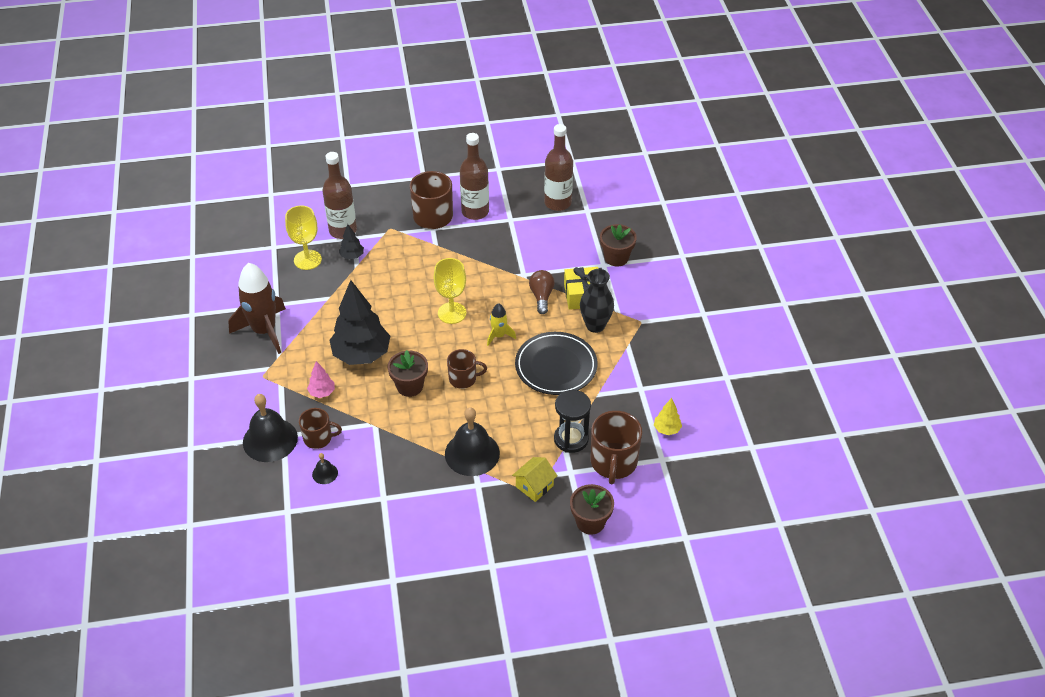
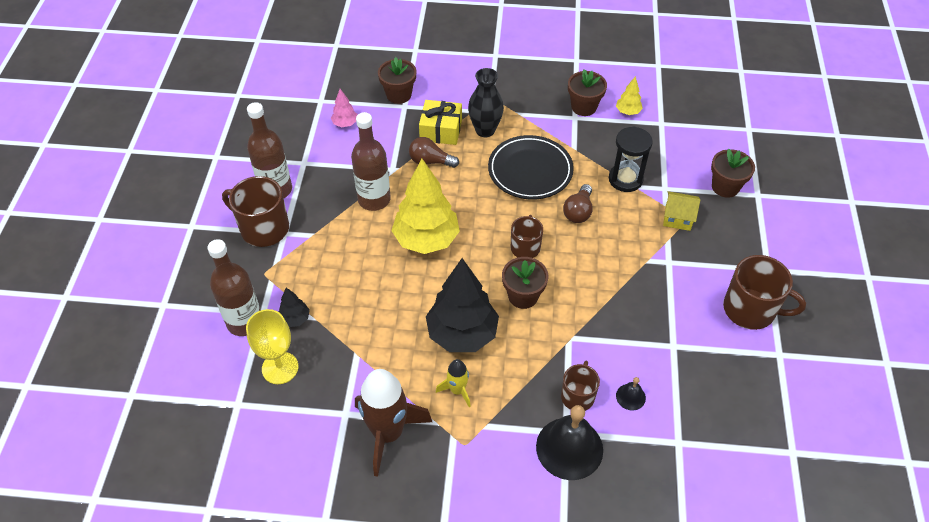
camera: 75 degrees left, 5 degrees up
pink tree [307,361,335,398] -> pink tree moved to [331,89,357,127]
yellow goblet [434,258,466,324] -> yellow tree [391,159,460,254]
black bell [445,407,500,476] -> none
yellow rocket [487,303,516,346] -> yellow rocket moved to [436,359,471,407]
yellow house [512,457,558,502] -> yellow house turned 45 degrees counterclockwise [663,191,700,231]
brown bottle [544,124,573,211] -> brown bottle moved to [351,112,391,211]
brown mug [591,411,642,484] -> brown mug moved to [723,255,806,330]
none -> brown light bulb [563,184,593,223]
none -> brown flower pot [568,69,607,116]

